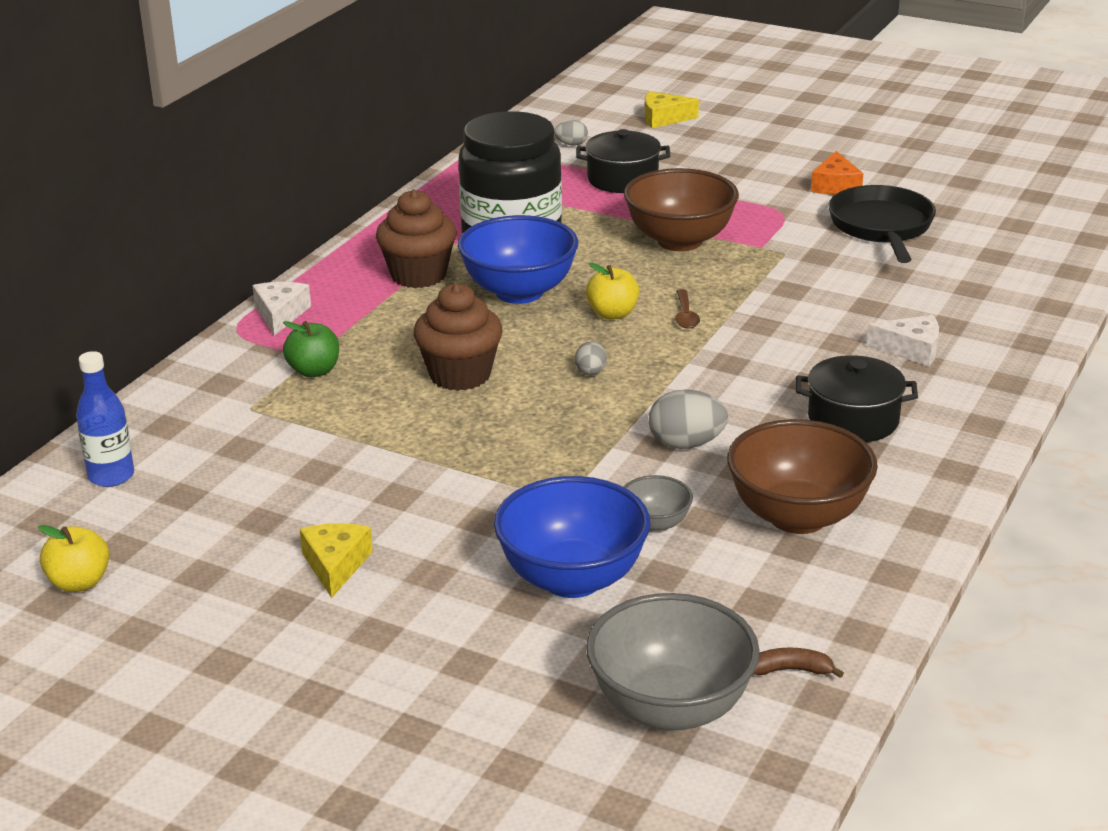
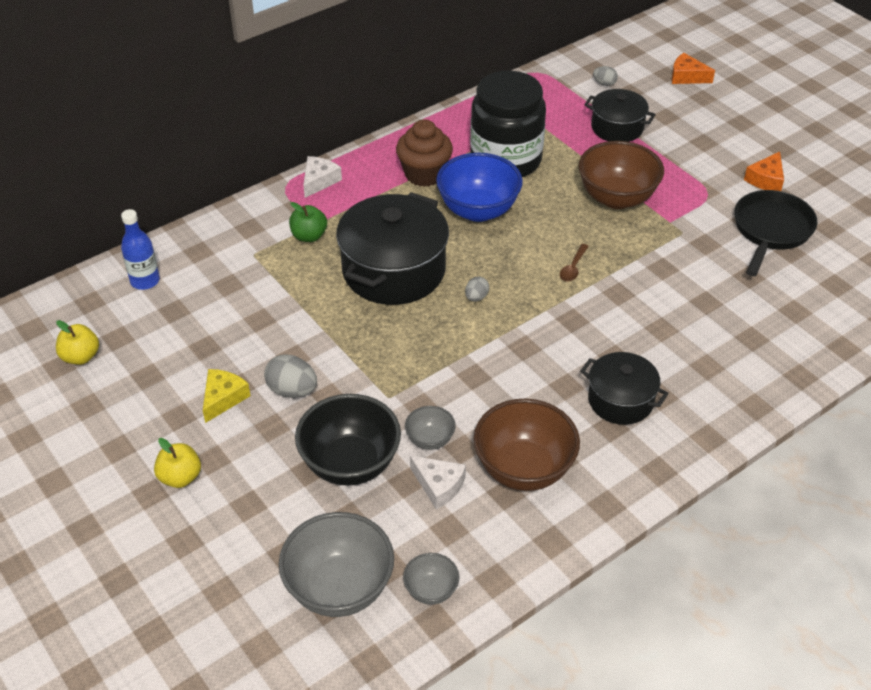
camera: 25 degrees right, 15 degrees up
brown cupcake [414,283,503,391] -> black pot [336,192,449,305]
blue bowl [494,476,650,598] -> black bowl [295,394,401,486]
yellow apple [586,263,639,319] -> yellow apple moved to [154,438,201,488]
yellow cheese [645,92,699,128] -> orange cheese [671,53,715,84]
grey egg [649,389,728,449] -> grey egg moved to [264,354,317,398]
brown banana [753,647,844,678] -> grey bowl [403,553,459,605]
white cheese [867,315,939,366] -> white cheese moved to [410,456,466,509]

